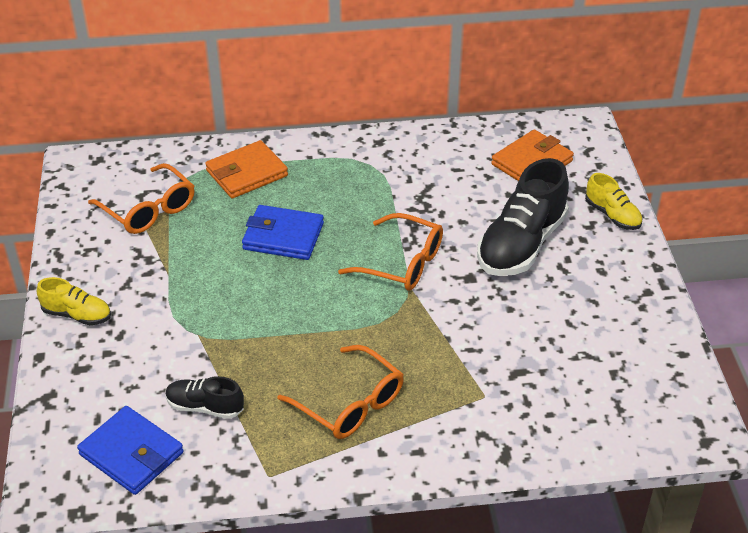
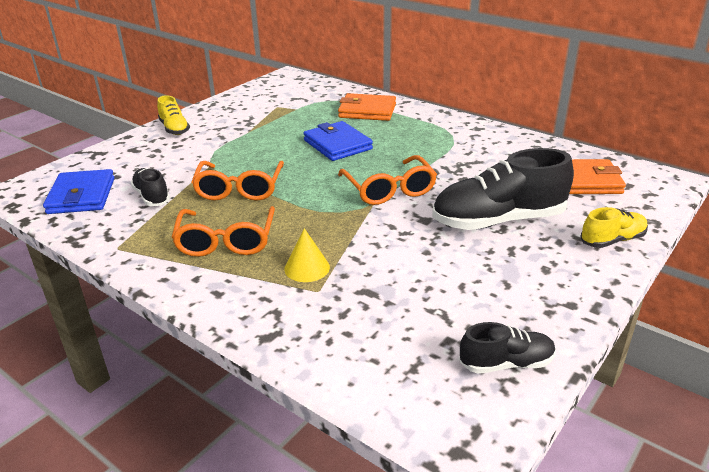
camera: 45 degrees right, 10 degrees down
orange glasses [88,163,195,234] -> orange glasses moved to [192,161,284,201]
yellow shoe [585,173,643,230] -> yellow shoe turned 120 degrees counterclockwise [580,207,648,248]
none -> yellow cone [284,228,330,282]
none -> black shoe [460,322,556,374]

